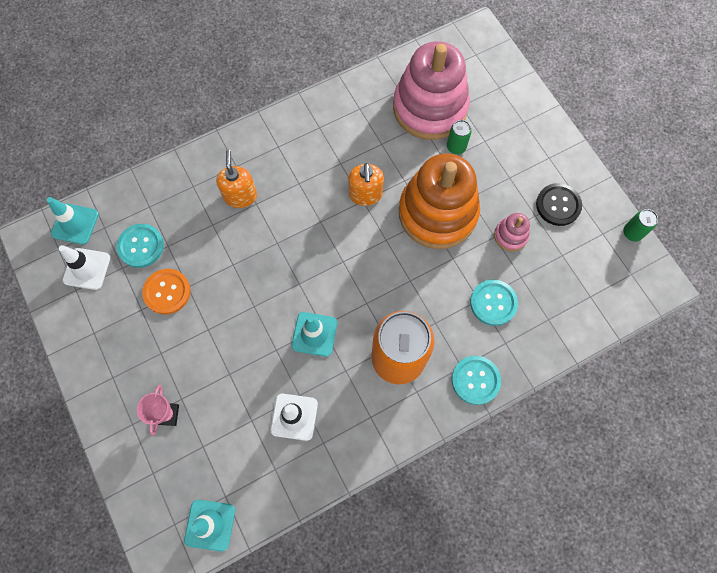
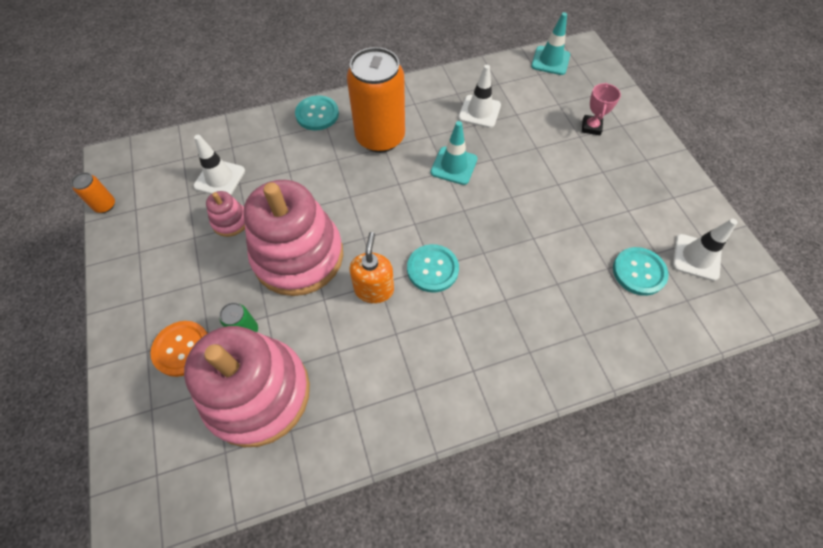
camera: 170 degrees left, 10 degrees down
turquoise traffic cone [47,197,99,245] -> none
orange button [142,269,191,315] -> orange button moved to [150,321,208,377]
orange soap dispenser [216,150,257,208] -> none
orange stacking toy [399,154,480,249] -> pink stacking toy [243,180,343,296]
turquoise button [470,279,518,326] -> turquoise button moved to [407,244,459,293]
black button [536,183,582,226] -> none
green can [623,209,658,242] -> orange can [71,172,115,213]
none -> white traffic cone [193,135,245,195]

